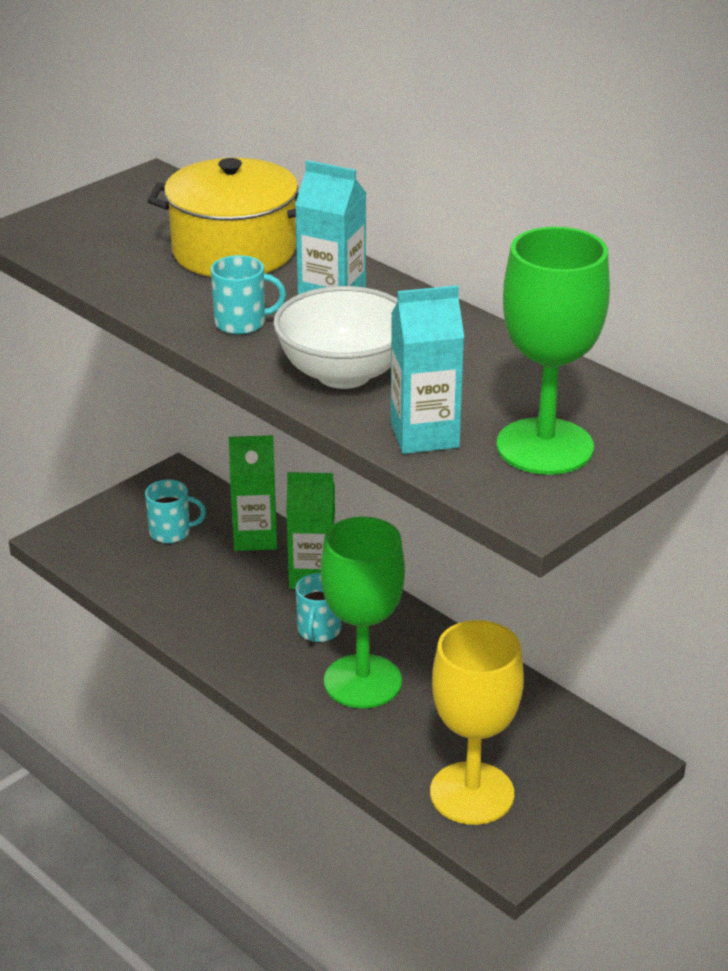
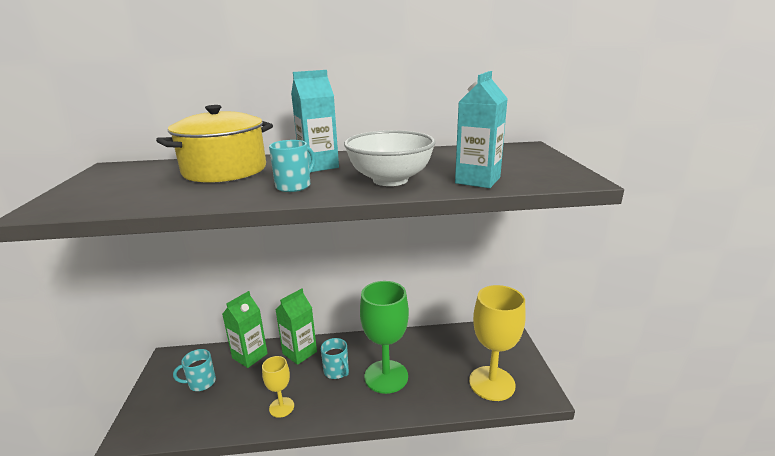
camera: 50 degrees left, 10 degrees down
turquoise mug [145,479,206,543] -> turquoise mug turned 150 degrees counterclockwise [173,349,216,391]
green goblet [497,227,610,475] -> none
none -> yellow goblet [262,356,294,418]

